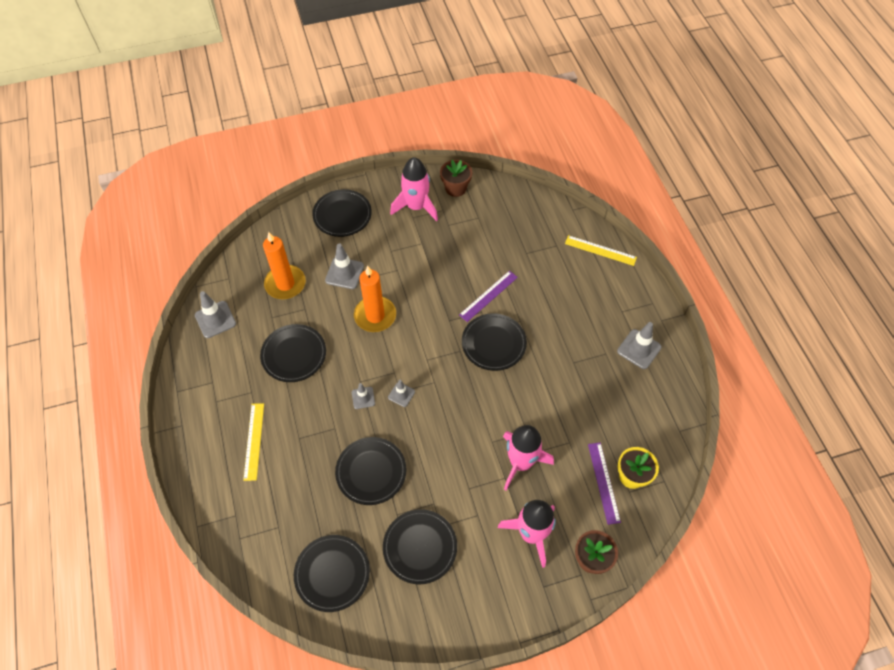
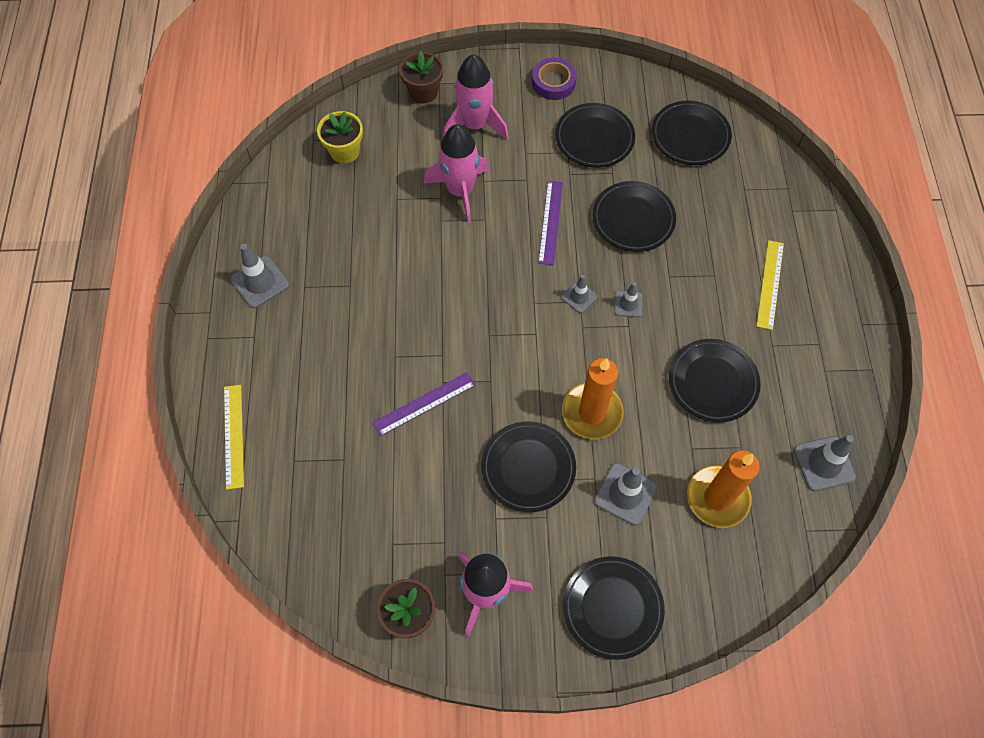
camera: 165 degrees left, 5 degrees up
black plate [462,313,527,371] -> black plate moved to [481,421,576,512]
yellow ruler [565,235,637,266] -> yellow ruler turned 45 degrees clockwise [224,385,244,490]
purple ruler [588,442,621,525] -> purple ruler moved to [538,181,563,265]
none -> purple tape [532,58,577,100]

